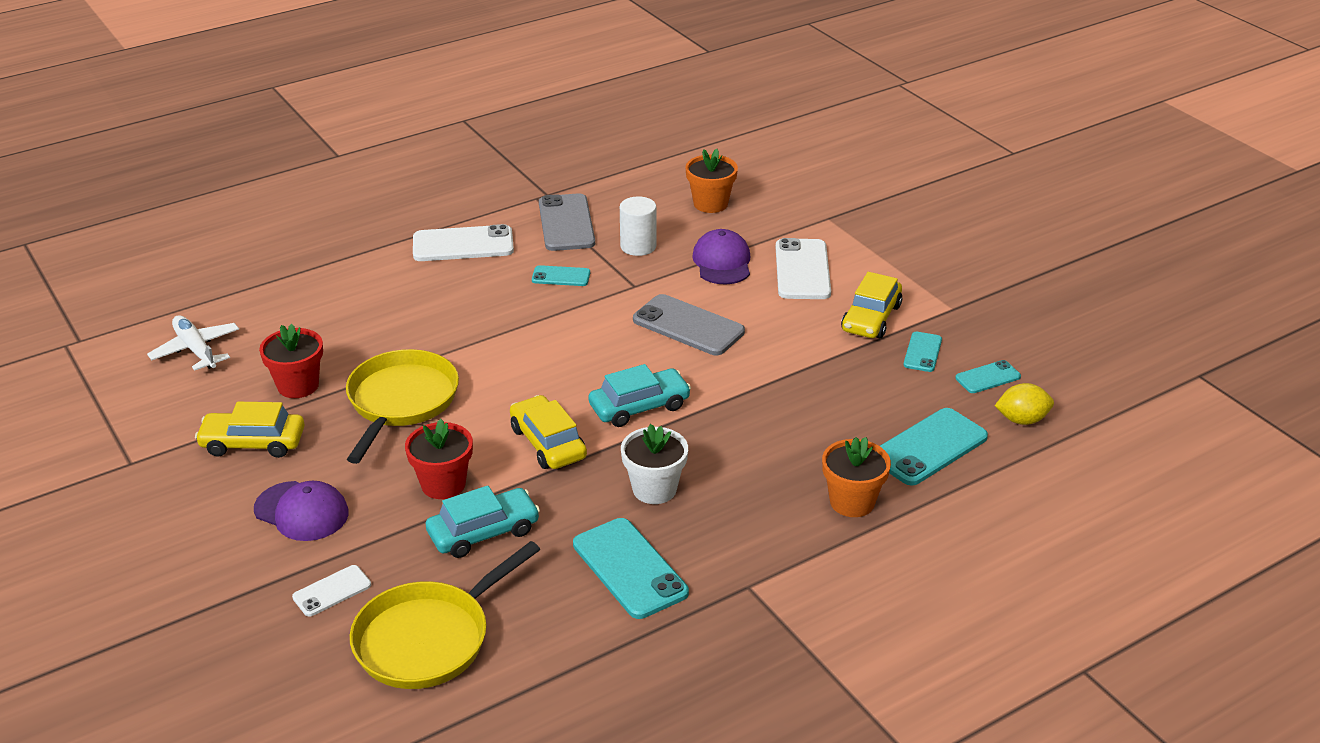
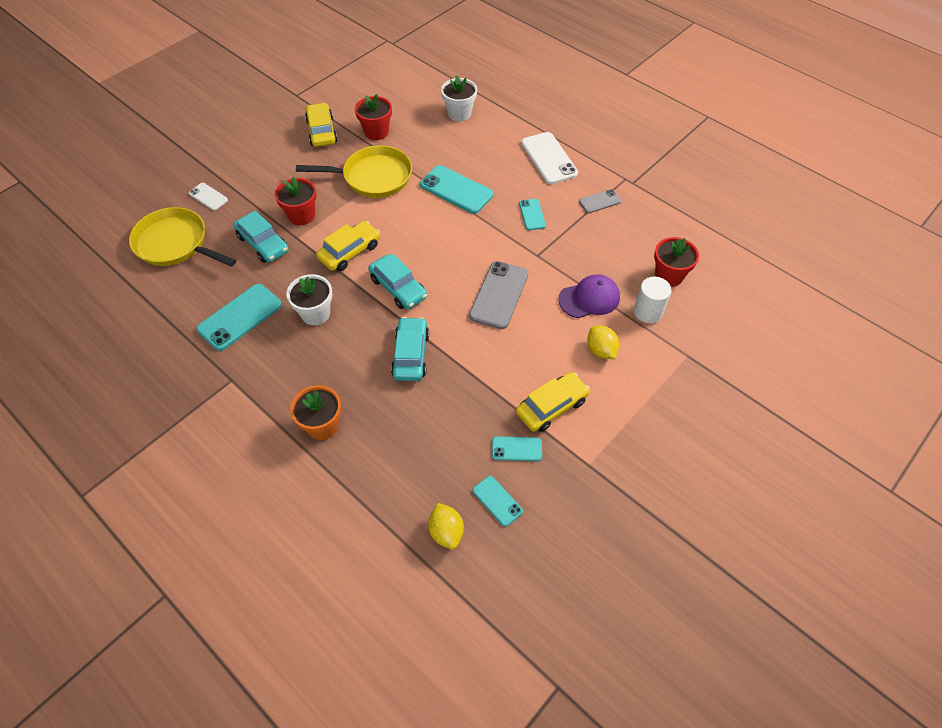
camera: 75 degrees right, 20 degrees up
white plane [147,315,239,371] -> none
purple cap [254,481,349,541] -> none
grey phone [539,193,595,251] -> grey phone [579,189,621,213], size x0.55
white cylinder [620,196,657,256] -> white cylinder moved to [634,277,672,323]
orange flower pot [685,149,738,213] -> red flower pot [654,237,699,287]
white phone [776,238,831,299] -> yellow lemon [587,326,619,359]
yellow car [841,272,902,338] -> yellow car turned 135 degrees clockwise [516,372,590,432]
turquoise phone [880,408,988,486] -> turquoise phone moved to [420,165,494,214]
none -> turquoise car [391,317,429,381]
none -> white flower pot [441,75,477,121]

